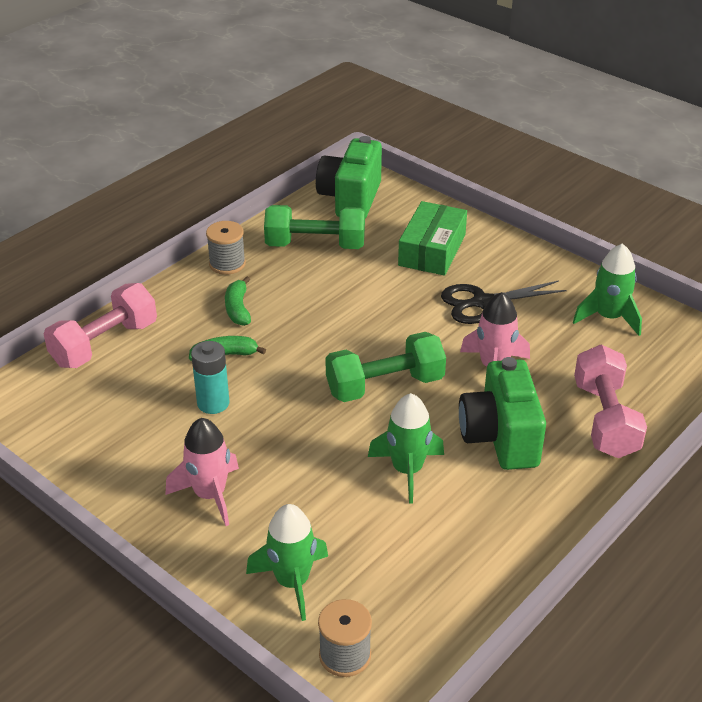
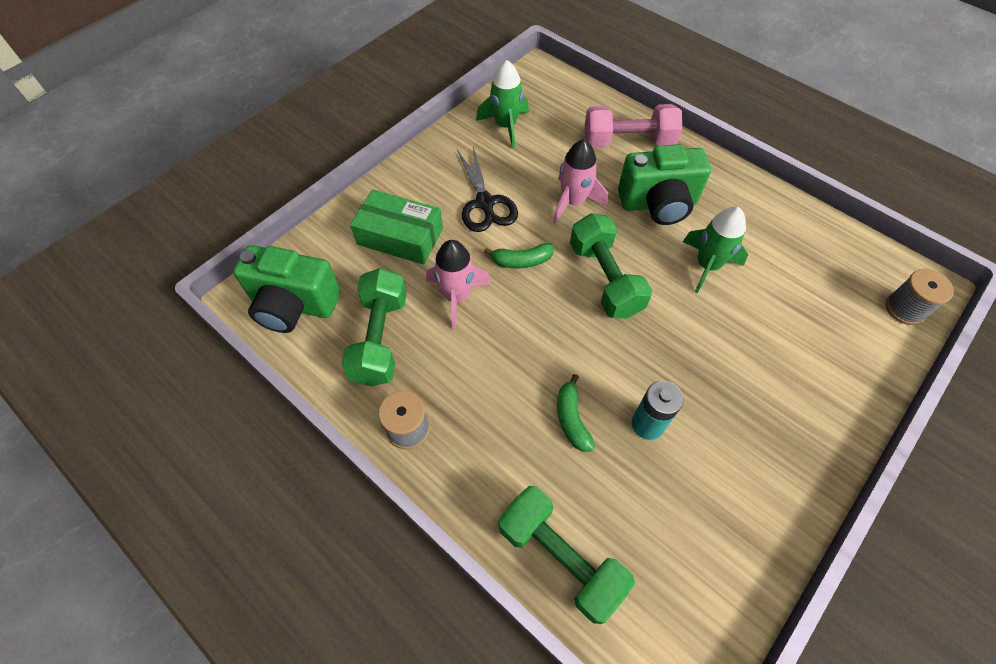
camera: 90 degrees left, 20 degrees up
pink dumbbell [44,283,157,368] -> green dumbbell [498,486,635,624]
pink rocket [165,418,239,526] -> pink rocket moved to [426,240,491,329]
green banana [225,276,251,326] -> green banana moved to [484,243,554,268]
green rocket [246,504,328,621] -> none

